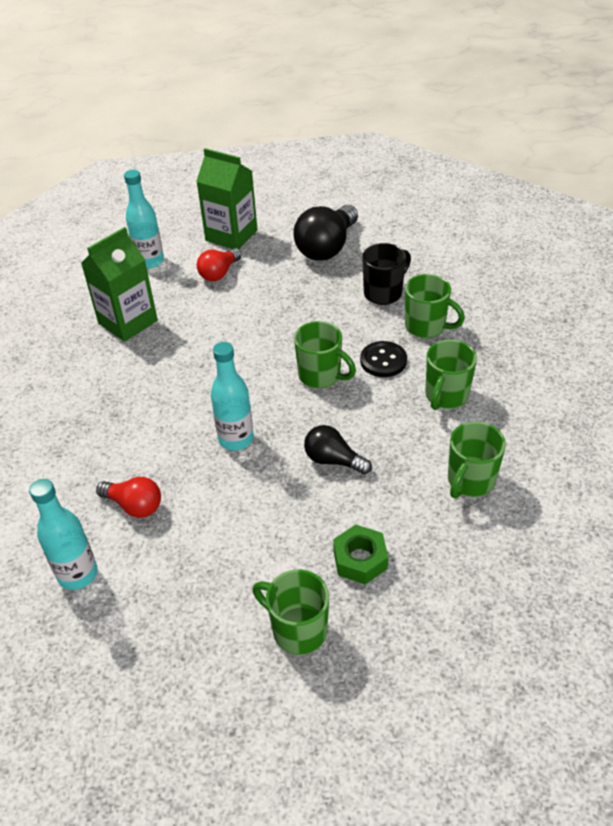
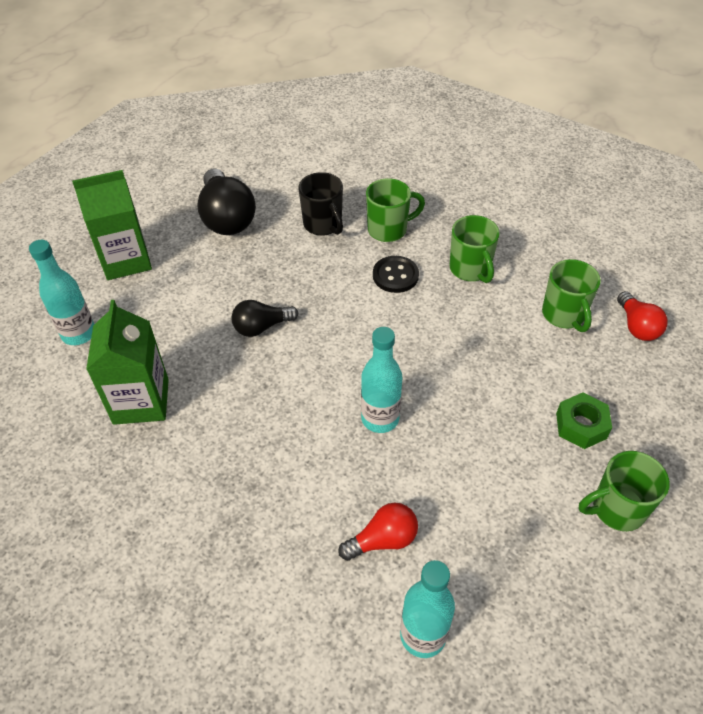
camera: 50 degrees left, 5 degrees up
red light bulb [197,248,242,281] -> red light bulb moved to [617,291,668,341]
green mug [294,321,356,388] -> none
black light bulb [304,425,372,475] -> black light bulb moved to [231,300,298,337]
black mug [362,243,411,305] -> black mug turned 150 degrees clockwise [298,172,343,236]

